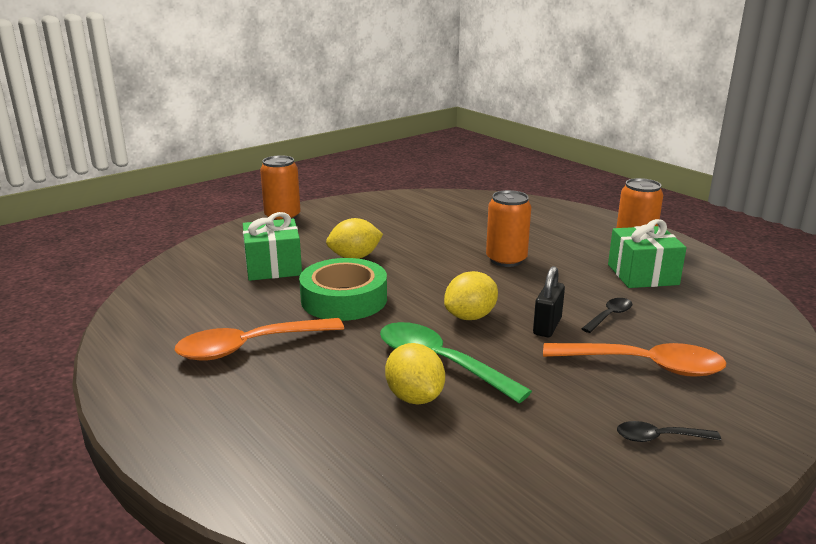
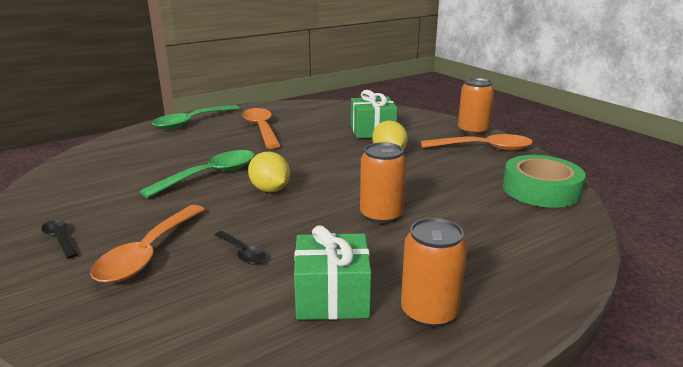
camera: 95 degrees right, 0 degrees up
green tape [299,258,387,321] -> green tape moved to [503,155,586,208]
yellow lemon [385,343,445,405] -> none
black padlock [533,266,565,337] -> none
black spoon [617,421,721,442] -> black spoon turned 45 degrees counterclockwise [41,220,78,259]
none -> green spoon [152,105,240,129]
none -> orange spoon [421,134,533,151]

